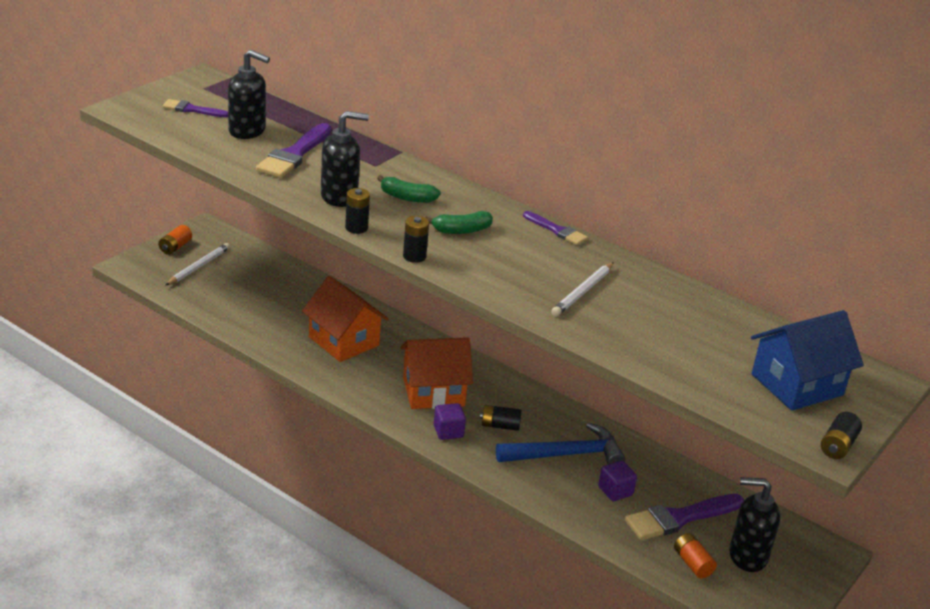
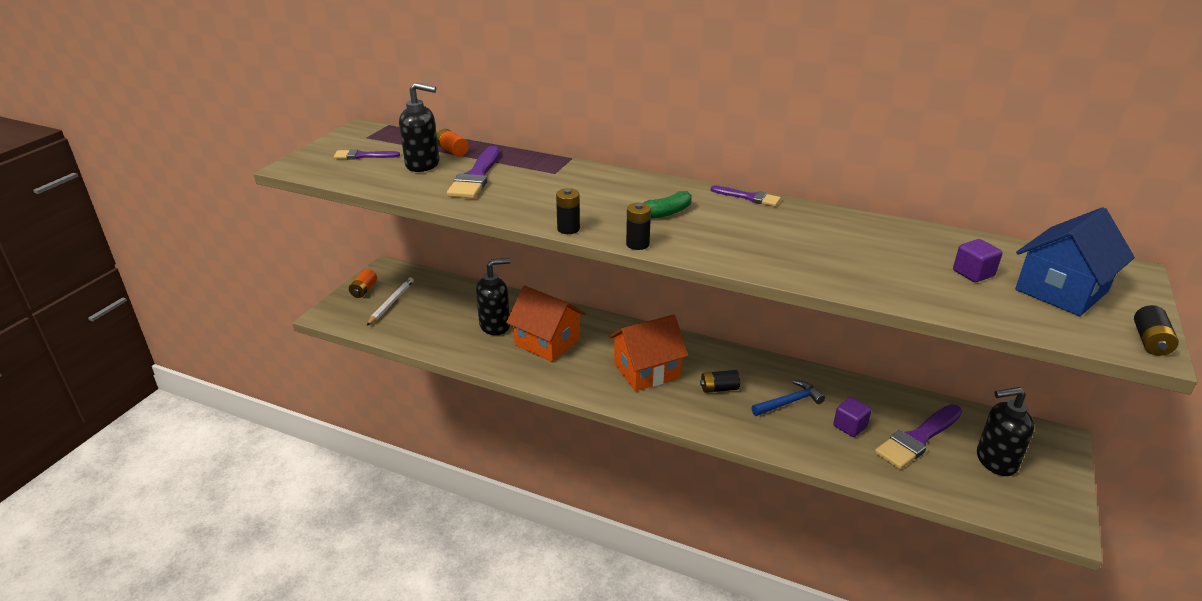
camera: 10 degrees left, 0 degrees up
black soap dispenser [321,111,369,207] -> black soap dispenser moved to [476,258,511,335]
green banana [377,175,441,203] -> none
purple cube [434,403,466,440] -> purple cube moved to [953,239,1002,282]
blue hammer [496,423,625,465] -> blue hammer [751,381,825,416], size x0.64
white pencil [551,262,614,316] -> none
orange battery [674,533,717,579] -> orange battery moved to [437,129,469,157]

